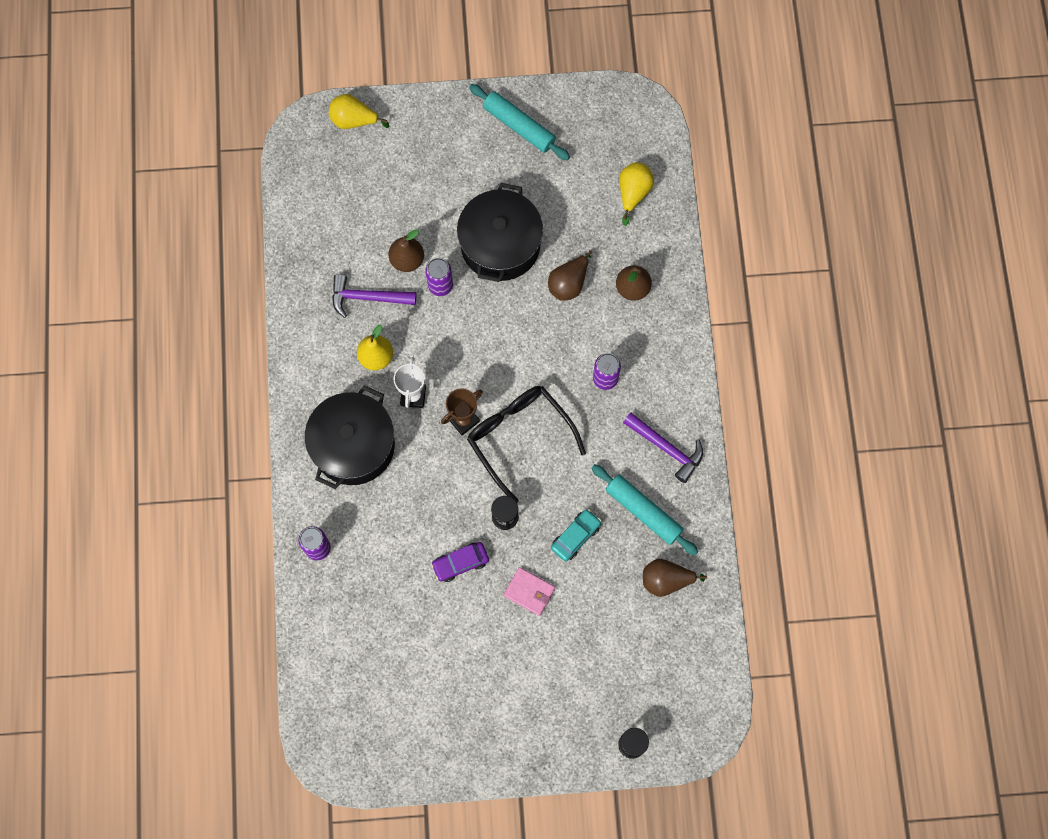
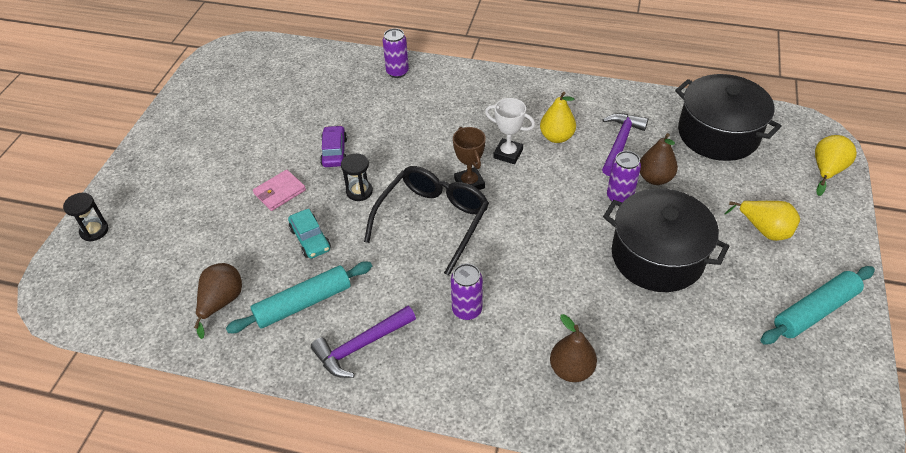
camera: 110 degrees right, 25 degrees down
black pot [305,385,395,489] -> black pot moved to [675,74,781,161]
black glasses [467,386,586,503] -> black glasses turned 45 degrees counterclockwise [364,166,489,276]
brown pear [548,250,592,301] -> none
yellow pear [619,162,654,226] -> yellow pear moved to [725,201,800,241]

